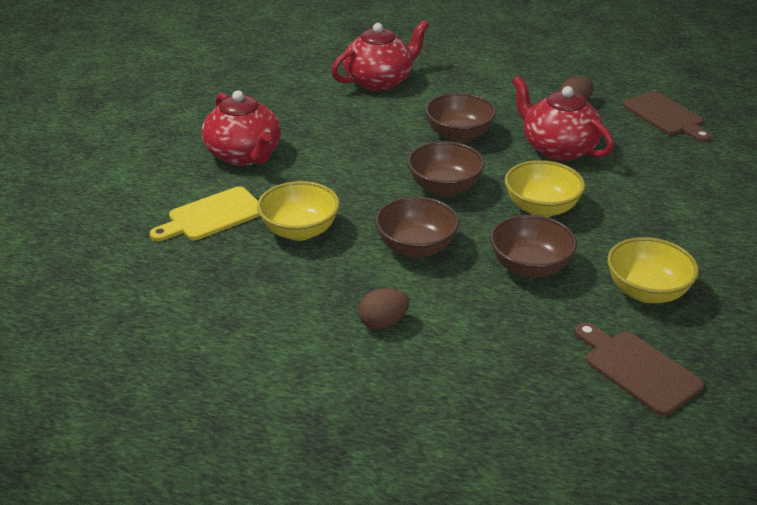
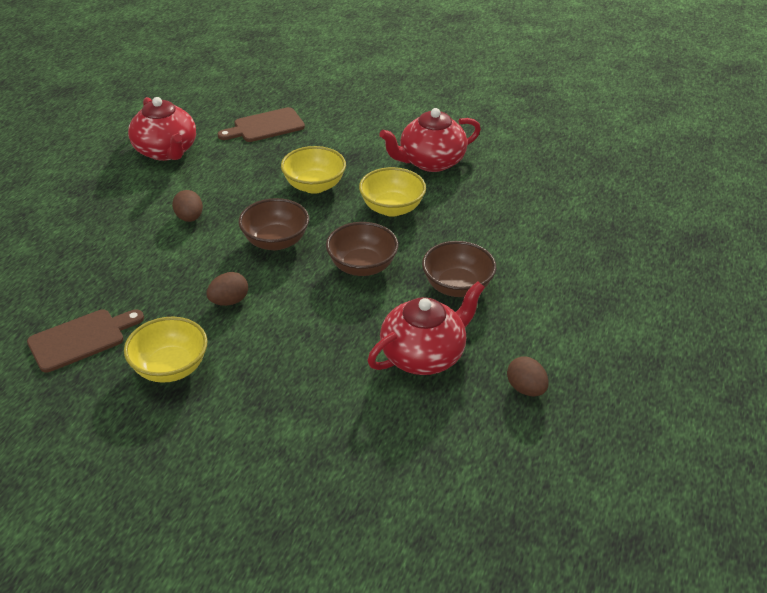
camera: 95 degrees right, 5 degrees up
yellow cutting board [150,186,260,241] -> none
red teapot [331,20,429,91] -> red teapot moved to [128,97,196,161]
brown bowl [490,215,577,278] -> brown egg [206,272,248,306]
yellow bowl [505,160,585,217] -> yellow bowl moved to [359,167,426,217]
brown cutting board [622,91,712,142] -> brown cutting board moved to [218,107,305,142]

